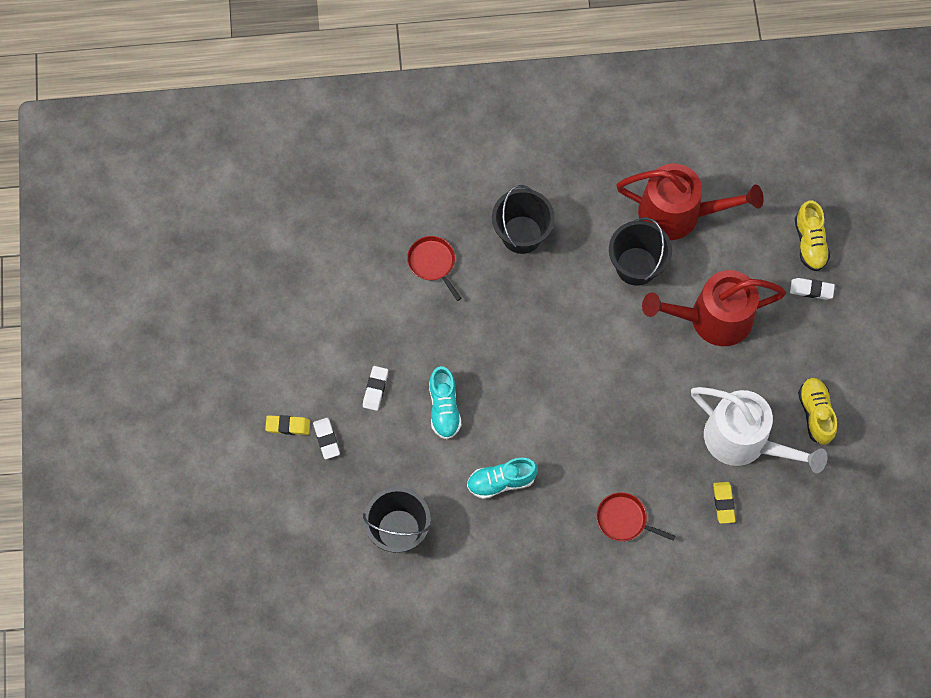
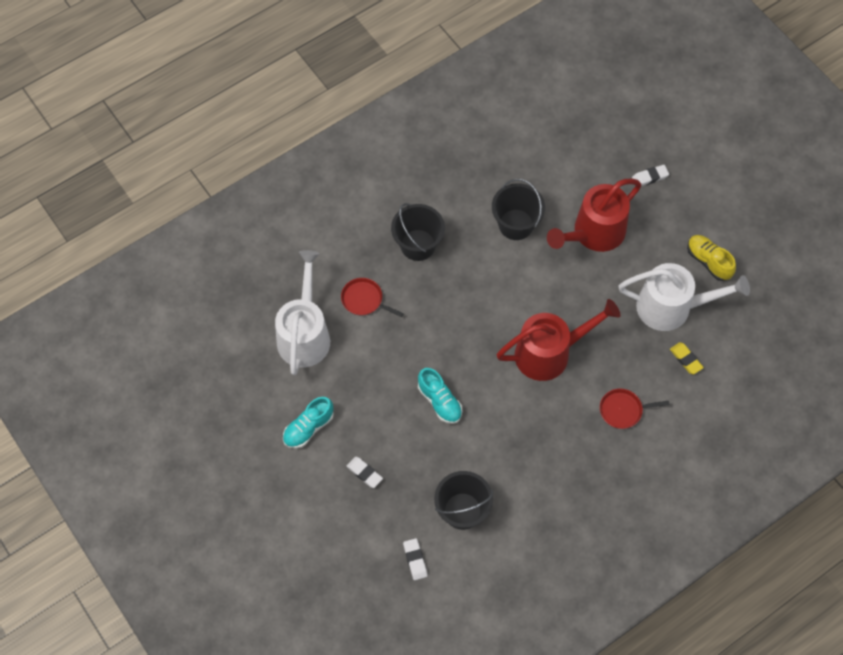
camera: 30 degrees left, 5 degrees down
yellow eraser [265,415,310,435] -> none
white eraser [363,366,388,411] -> white eraser moved to [403,538,428,580]
turquoise shoe [467,458,538,499] -> turquoise shoe moved to [283,397,334,449]
red watering can [616,163,764,240] -> red watering can moved to [497,299,621,381]
yellow shoe [795,200,830,271] -> none
none -> white watering can [275,250,330,375]

